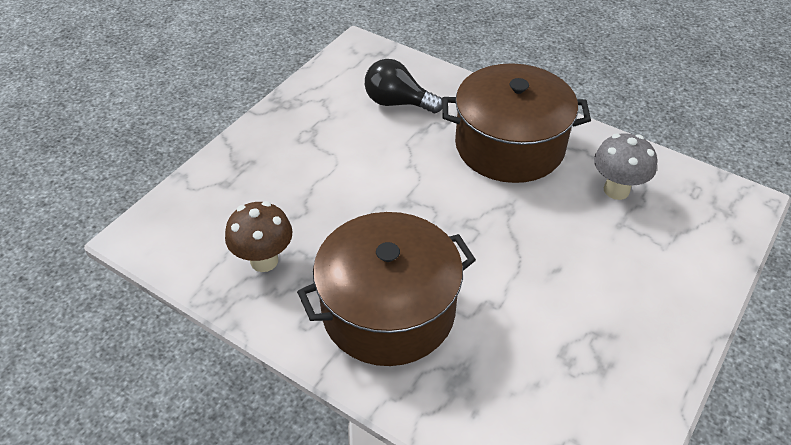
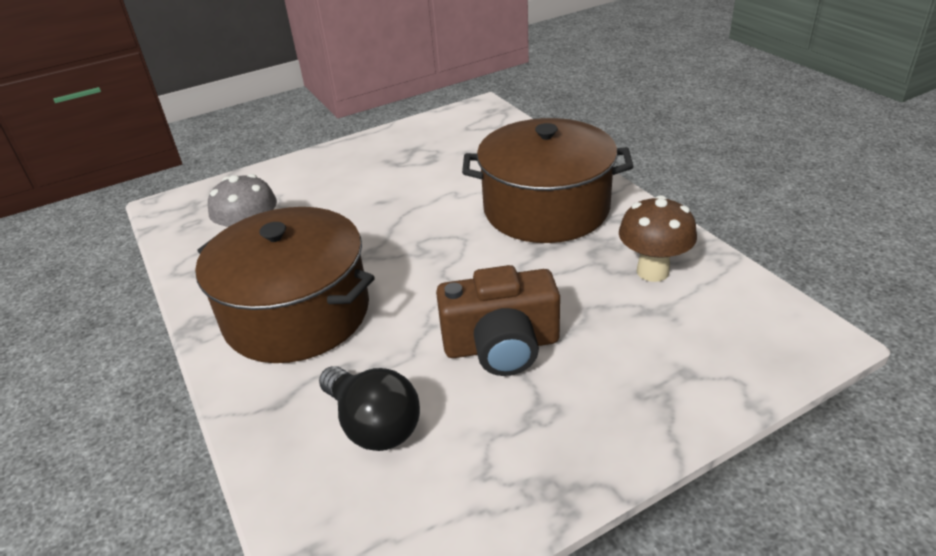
camera: 150 degrees left, 10 degrees down
none -> brown camera [436,265,560,376]

